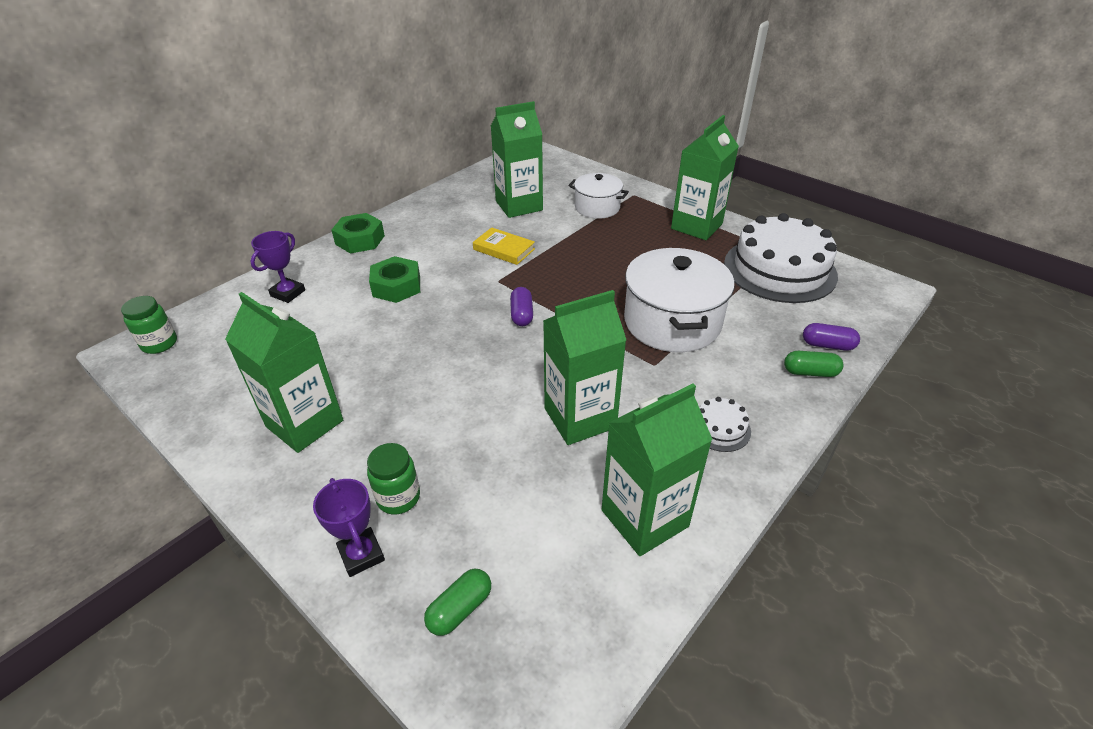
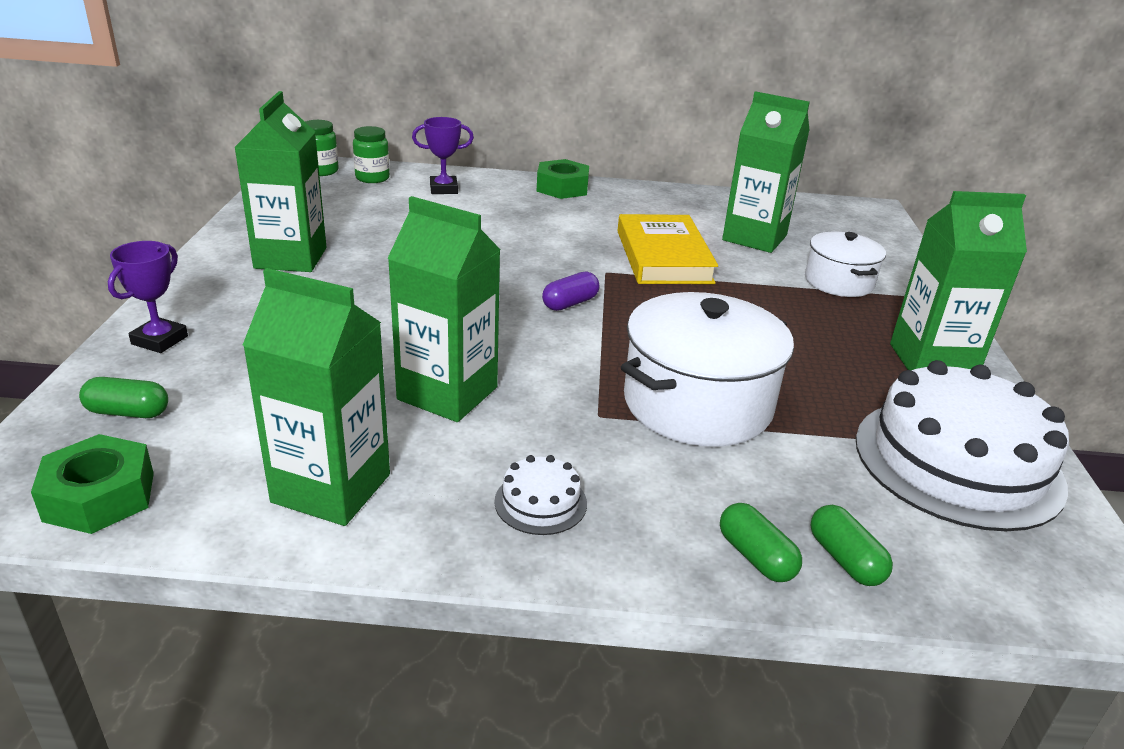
camera: 50 degrees right, 10 degrees down
green jar [367,443,420,514] -> green jar moved to [353,126,390,183]
green nut [369,256,420,303] -> green nut moved to [31,434,154,534]
yellow book [473,227,535,265] -> yellow book [617,214,718,284], size x1.69
purple capsule [803,323,860,351] -> green capsule [810,505,893,586]

